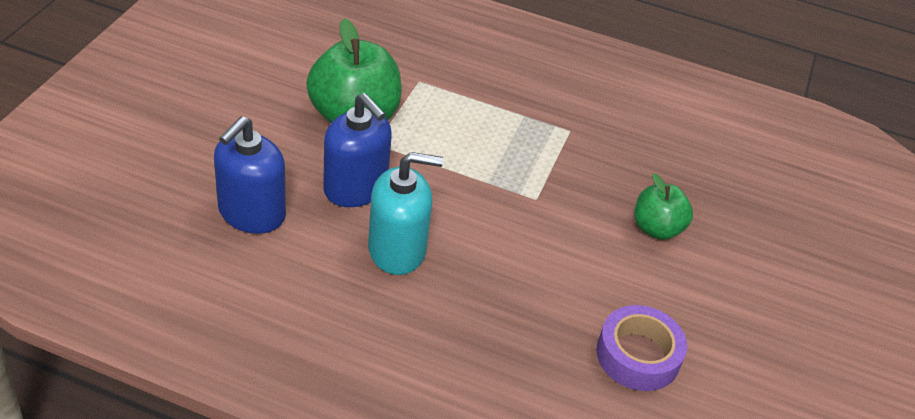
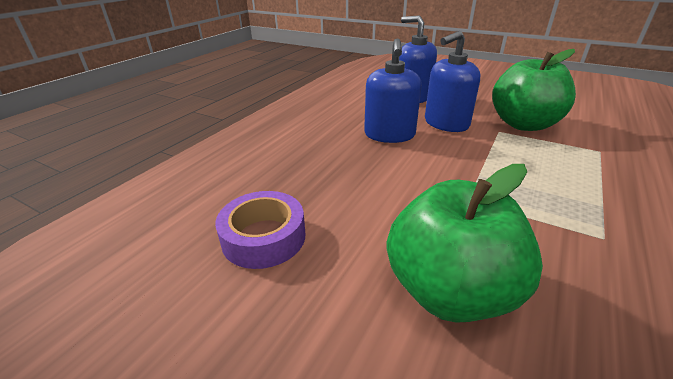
camera: 105 degrees right, 10 degrees down
turquoise soap dispenser [368,152,443,275] -> blue soap dispenser [364,38,422,143]
green apple [634,173,693,240] -> green apple [387,164,543,323], size x1.73

